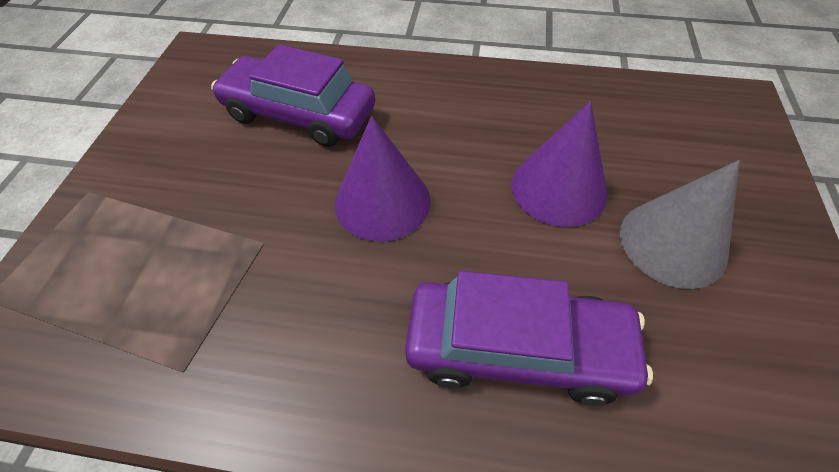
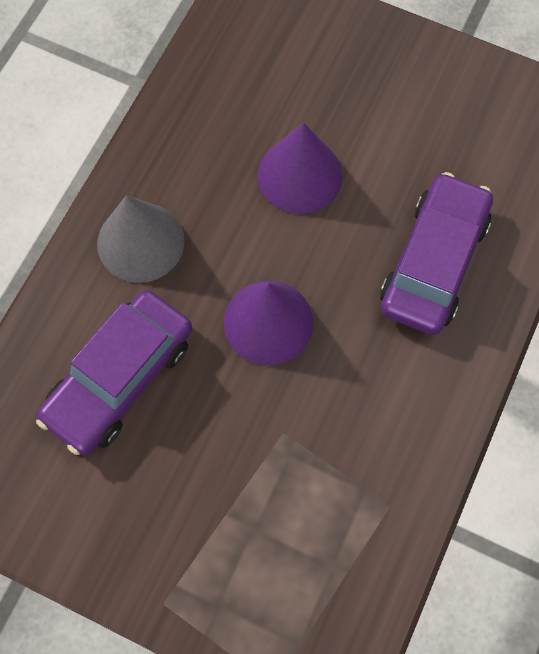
camera: 75 degrees left, 15 degrees up
grey cone [620,160,740,289] -> grey cone moved to [97,195,185,283]

